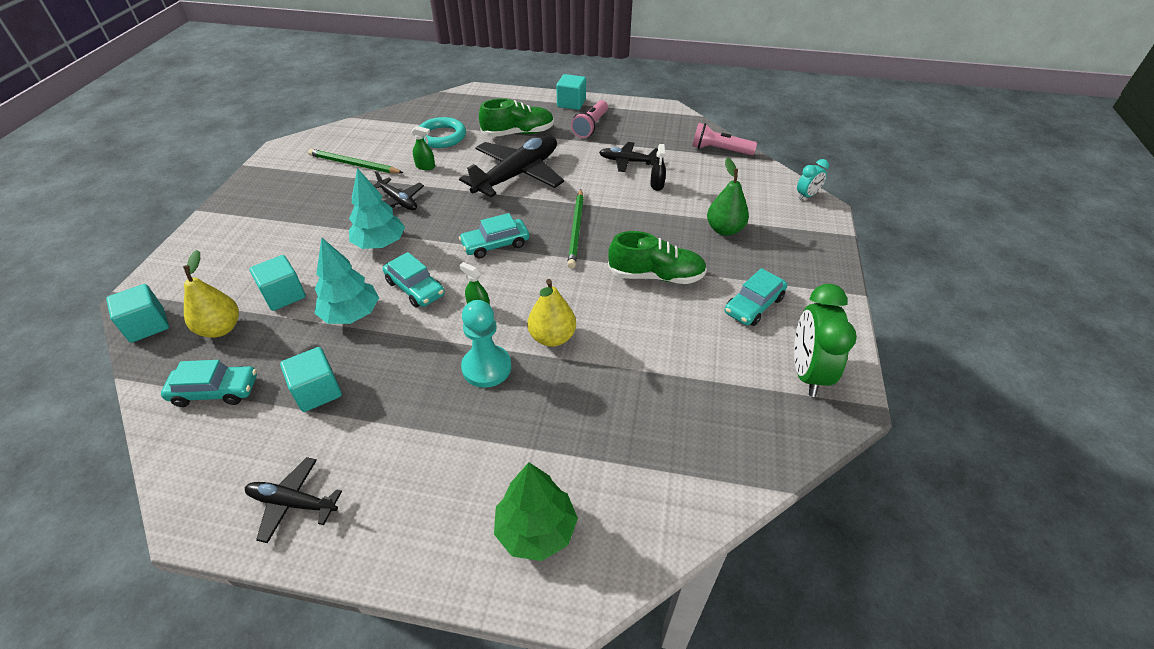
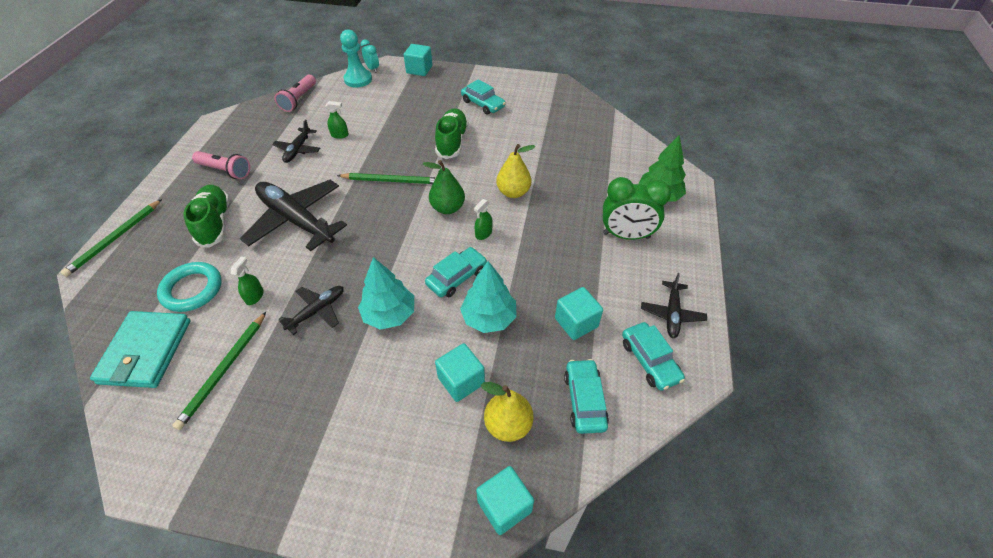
camera: 90 degrees left, 5 degrees up
turquoise car [459,213,530,258] -> turquoise car moved to [622,322,685,391]
turquoise pawn [461,300,511,388] -> turquoise pawn moved to [340,29,372,87]
turquoise cube [556,74,586,110] -> turquoise cube moved to [404,44,433,76]
black spray bottle [650,144,666,191] -> green spray bottle [325,101,349,139]
green pear [707,158,749,236] -> green pear moved to [423,160,465,214]
green clock [794,284,857,397] -> green clock moved to [603,177,671,240]
none -> green pencil [61,199,162,277]
none -> turquoise wallet [90,311,191,388]

